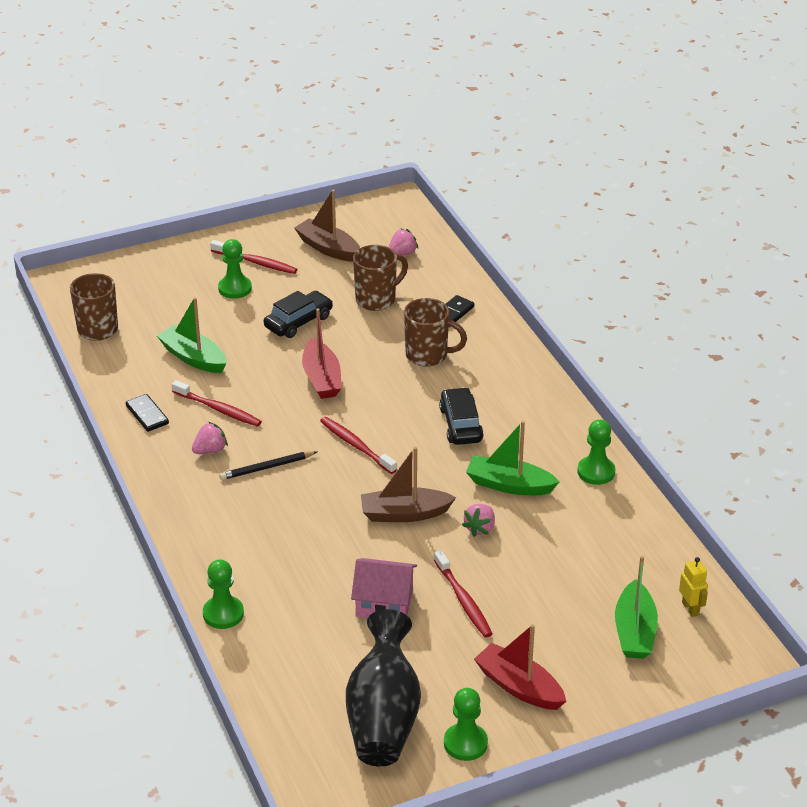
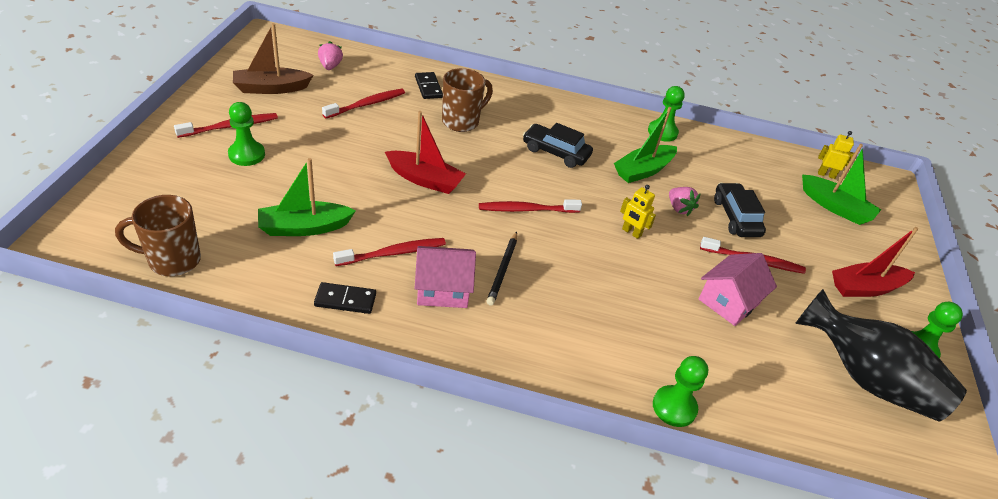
camera: 60 degrees left, 5 degrees up
pink strawberry [192,422,228,454] -> pink house [415,246,476,308]
black car [264,291,333,338] -> black car moved to [714,183,766,237]
brown mug [353,245,408,311] -> red toothbrush [322,89,405,119]
brown boat [361,447,456,522] -> yellow robot [620,185,656,239]

